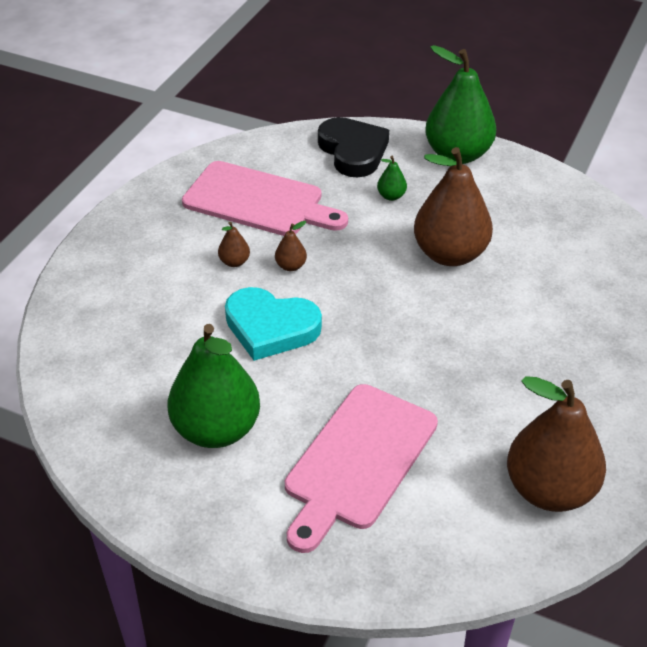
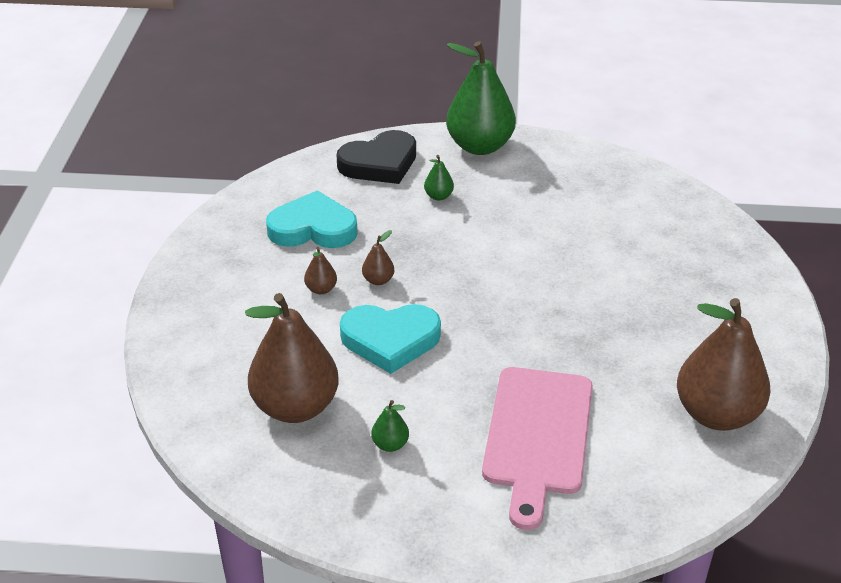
camera: 20 degrees left, 5 degrees down
green pear [168,324,260,448] -> green pear [371,400,409,452], size x0.41
pink cutting board [182,161,348,236] -> turquoise heart [266,190,358,248]
black heart [318,117,389,178] -> black heart turned 105 degrees clockwise [337,130,416,184]
brown pear [414,147,493,266] -> brown pear moved to [245,293,339,423]

